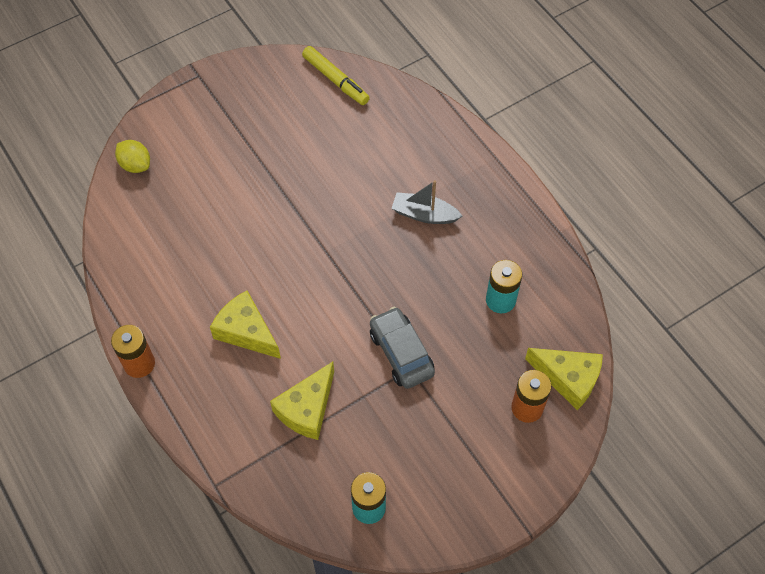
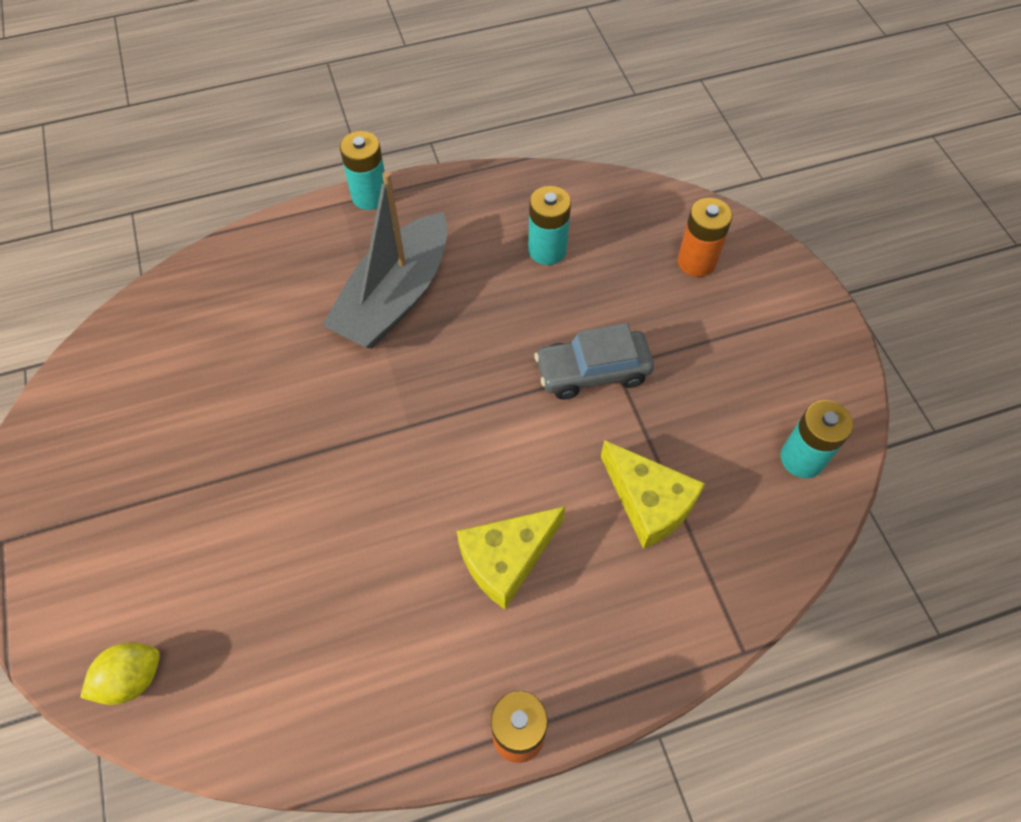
camera: 75 degrees left, 0 degrees up
yellow marker [302,46,370,105] -> none
grey boat [391,180,462,224] -> grey boat [322,171,448,349], size x1.81
yellow cheese [525,348,603,410] -> none
none -> turquoise battery [340,131,385,210]

